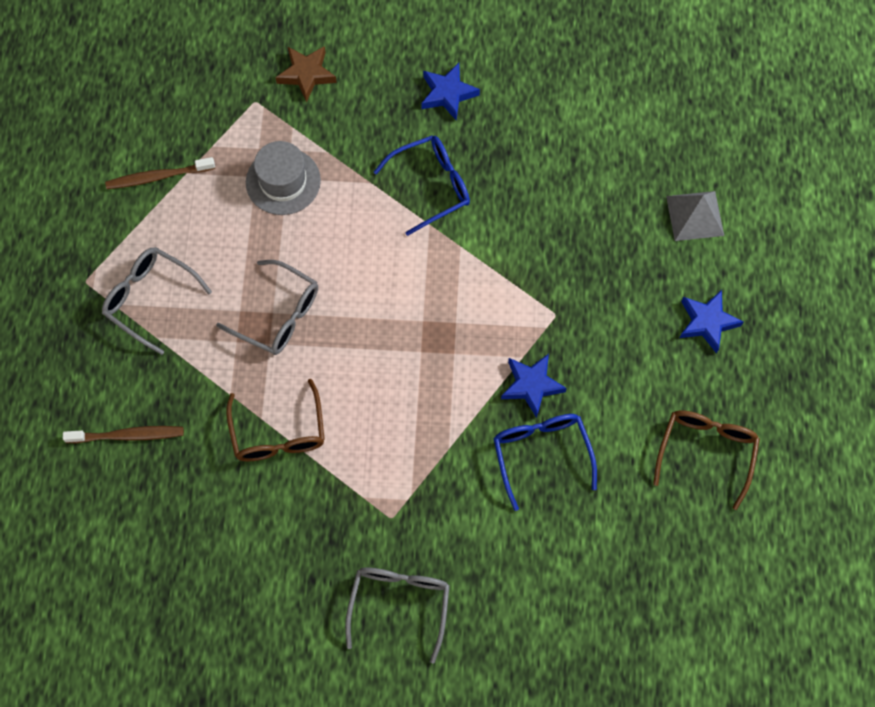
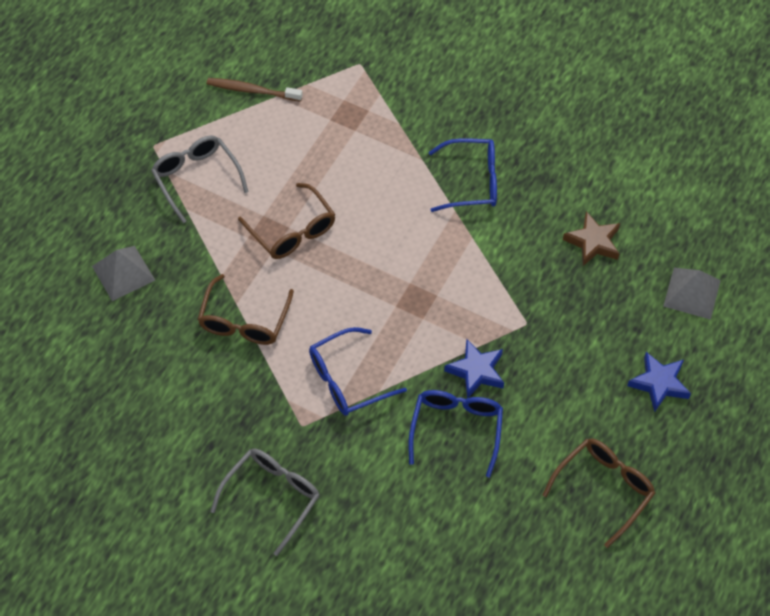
camera: 25 degrees right, 10 degrees down
brown toothbrush [63,426,184,443] -> grey pyramid [92,246,155,301]
grey glasses [216,260,318,355] -> brown glasses [238,183,336,259]
grey hat [246,141,321,215] -> none
brown star [275,46,337,102] -> brown star moved to [563,211,620,266]
blue star [421,63,480,121] -> none
none -> blue glasses [309,327,407,416]

